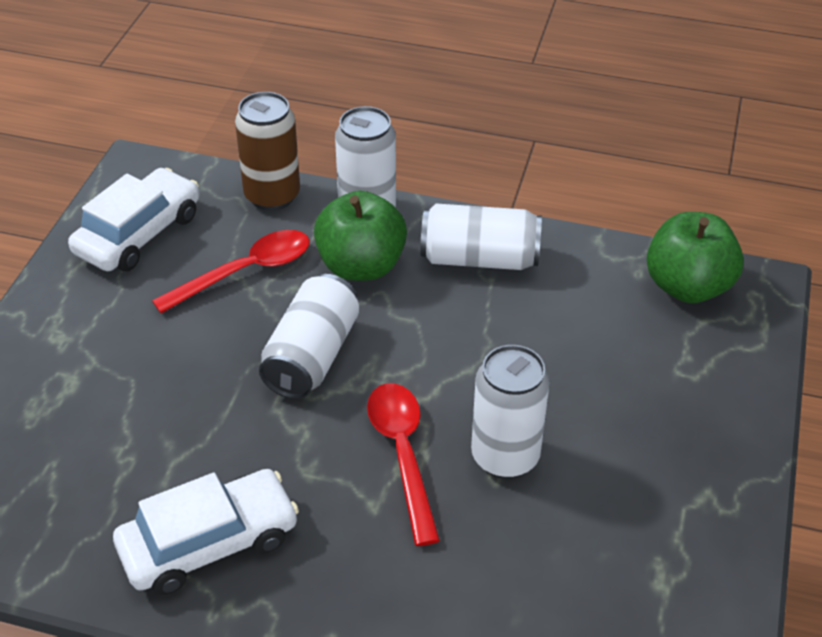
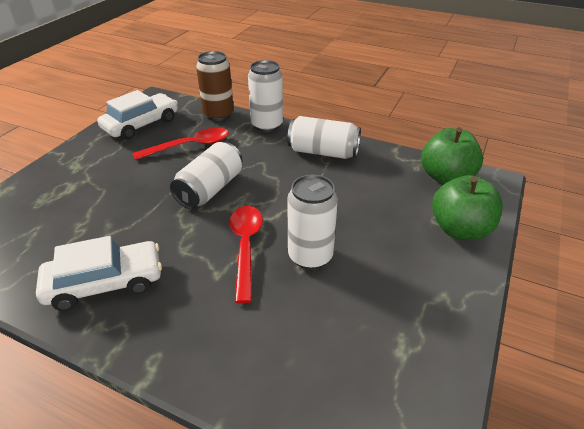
camera: 10 degrees right, 5 degrees down
green apple [314,191,407,281] -> green apple moved to [432,175,503,240]

